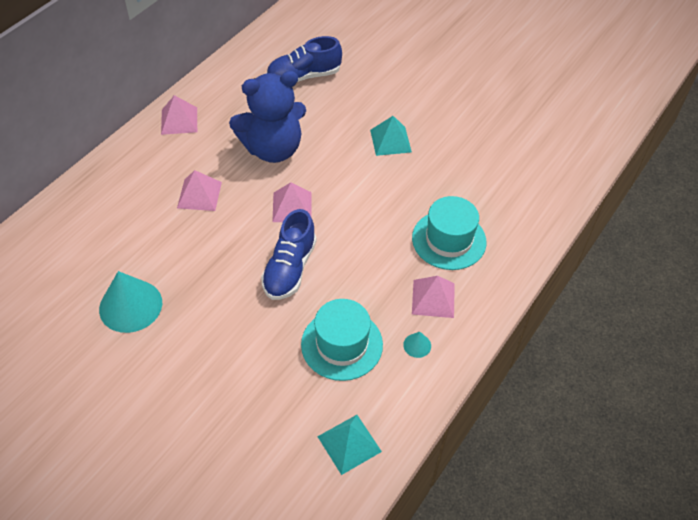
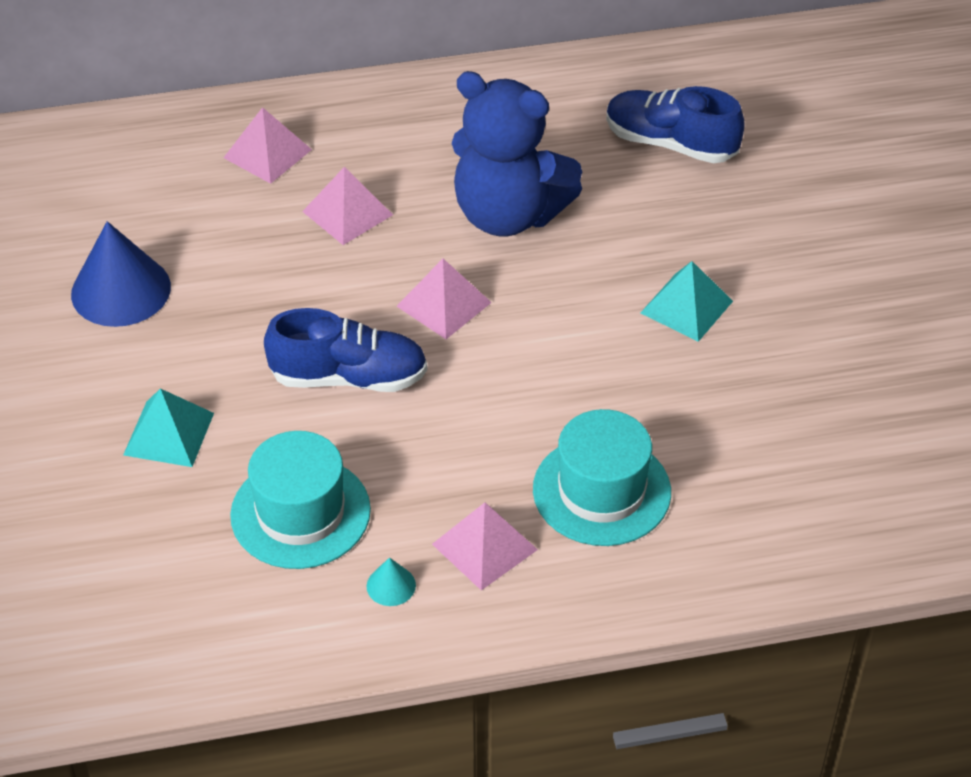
camera: 45 degrees right, 5 degrees down
turquoise cone [99,271,162,333] -> blue cone [71,221,171,327]
pink pyramid [161,95,197,135] -> pink pyramid moved to [223,107,312,184]
blue shoe [261,209,317,300] -> blue shoe turned 150 degrees counterclockwise [264,308,428,392]
turquoise pyramid [317,415,382,475] -> turquoise pyramid moved to [123,388,214,467]

